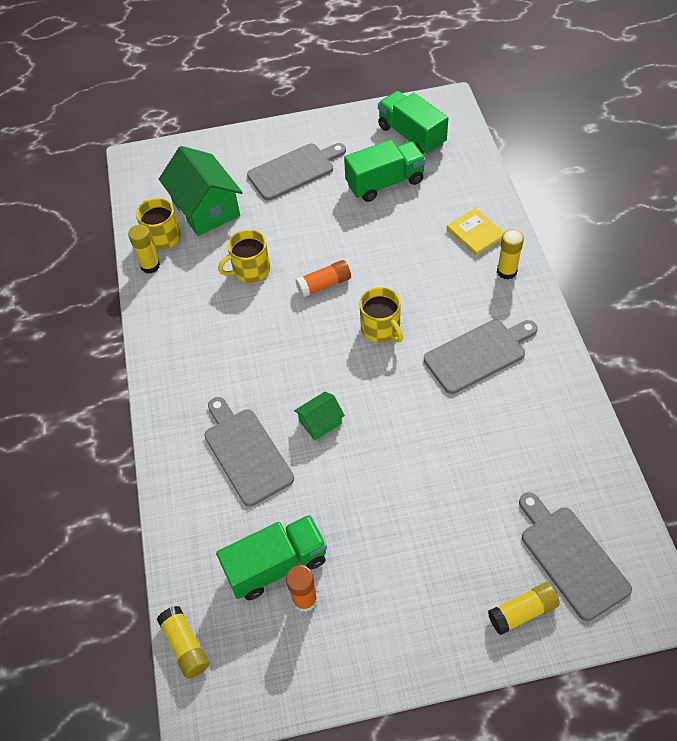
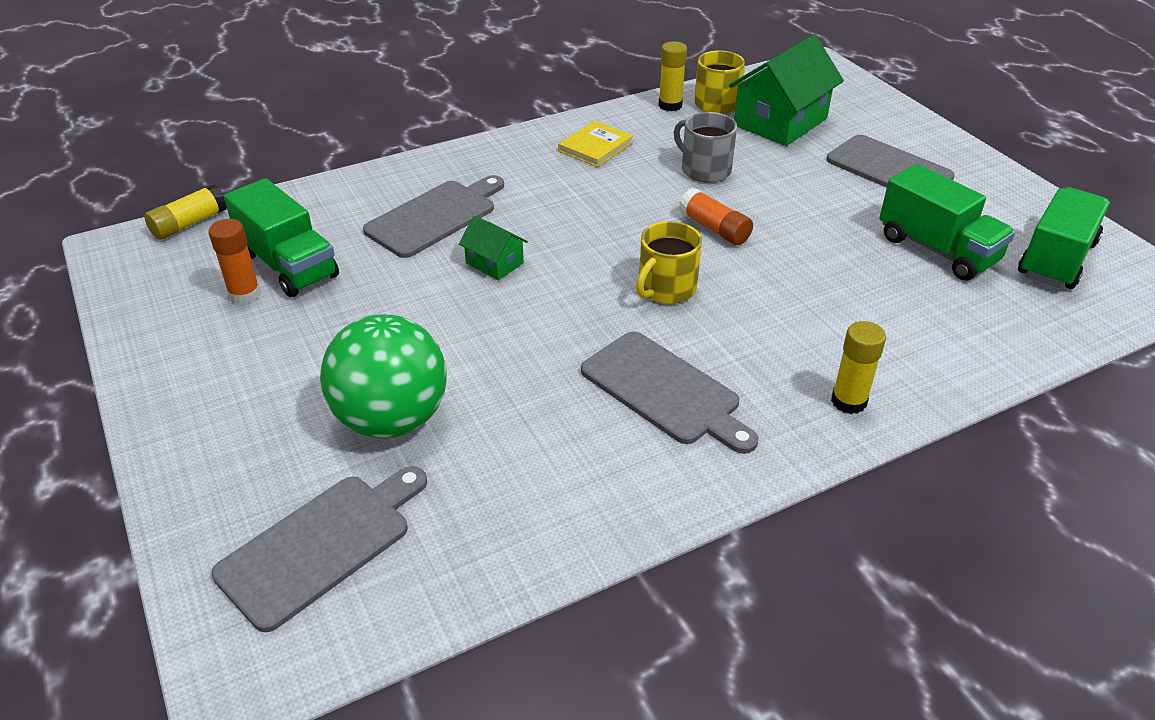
camera: 70 degrees right, 15 degrees down
yellow mug [218,230,270,283] -> grey mug [674,112,737,183]
yellow book [447,208,504,256] -> yellow book moved to [558,121,633,167]
yellow glue stick [488,582,560,635] -> none
none -> green ball [320,314,447,438]

